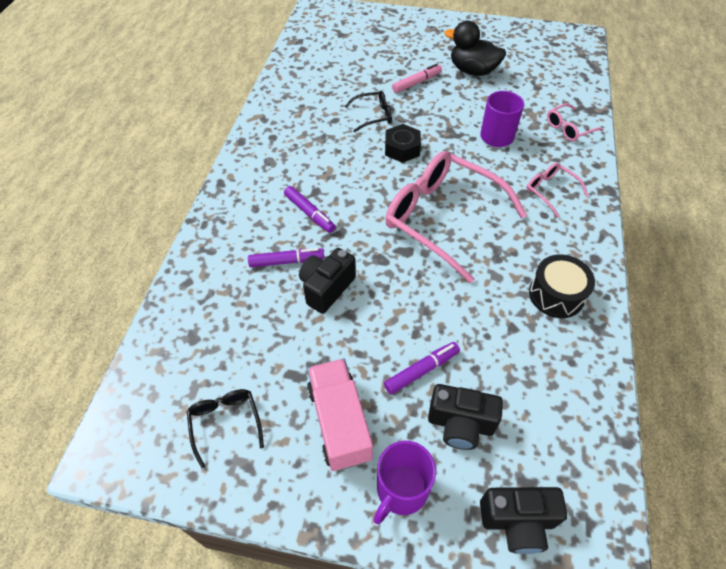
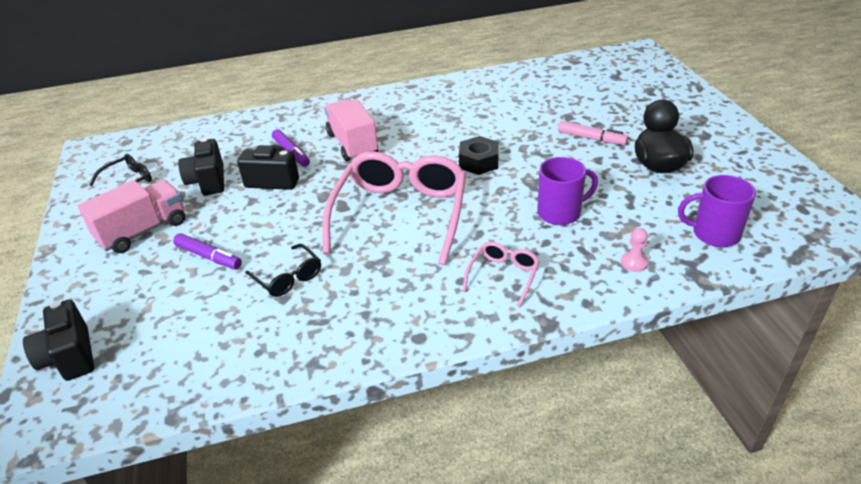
camera: 65 degrees right, 15 degrees down
purple marker [284,186,336,233] -> pink truck [324,99,378,161]
black glasses [345,91,392,132] -> black glasses moved to [245,244,321,297]
purple mug [373,441,436,524] -> purple mug moved to [678,175,756,247]
black camera [428,384,503,450] -> black camera moved to [178,138,224,195]
black drum [529,254,595,318] -> none
pink glasses [547,103,603,141] -> pink pawn [621,228,648,272]

